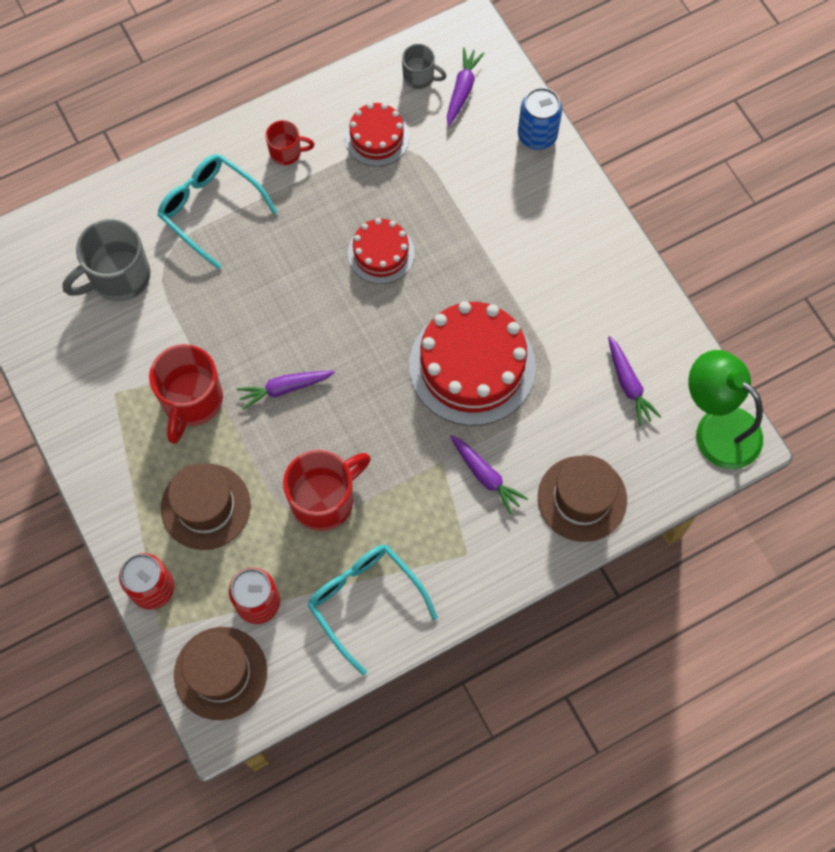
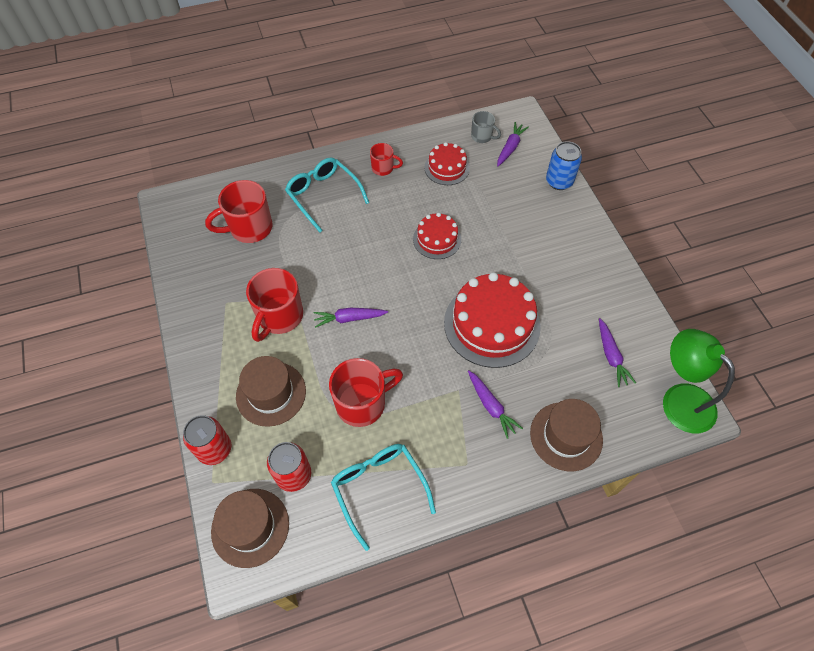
camera: 10 degrees right, 10 degrees down
grey mug [63,219,150,302] -> red mug [205,180,273,243]

